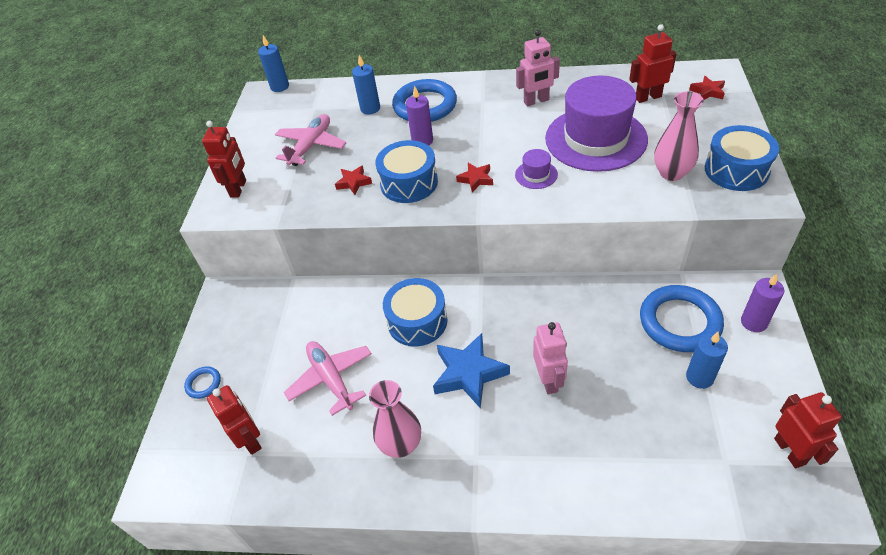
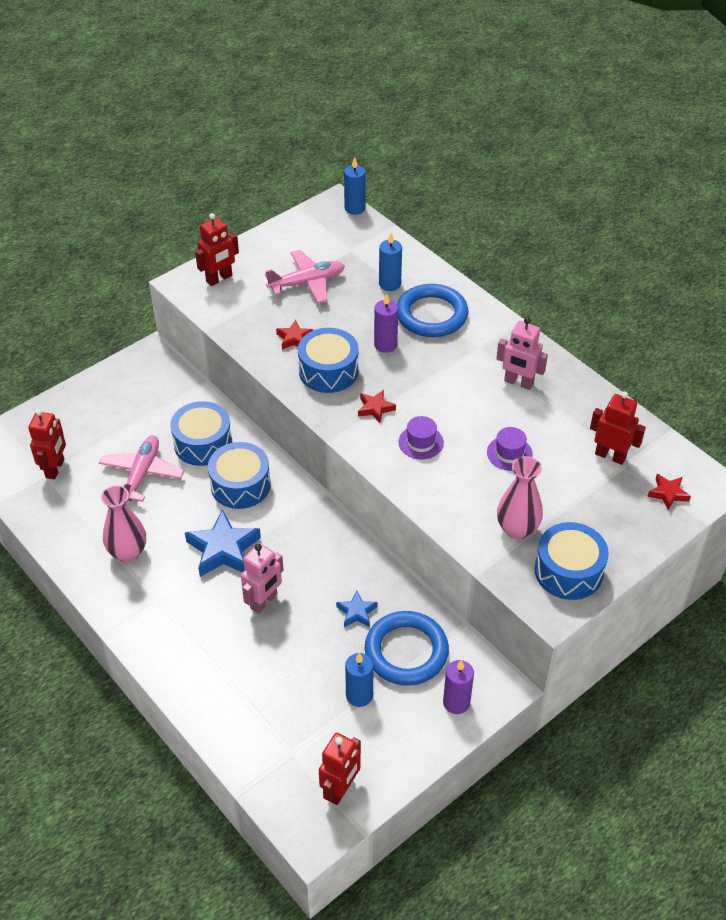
camera: 40 degrees right, 0 degrees up
blue ring [184,366,221,399] -> none
purple hat [545,76,648,172] -> purple hat [487,427,533,471], size x0.41
none -> blue drum [170,401,232,466]
none -> blue star [336,591,378,627]

